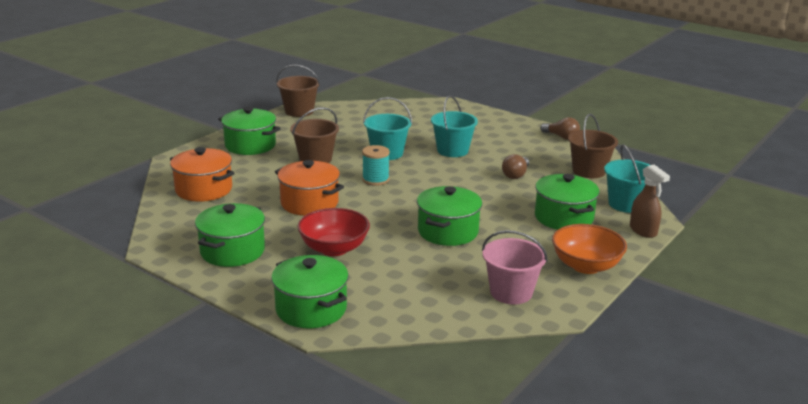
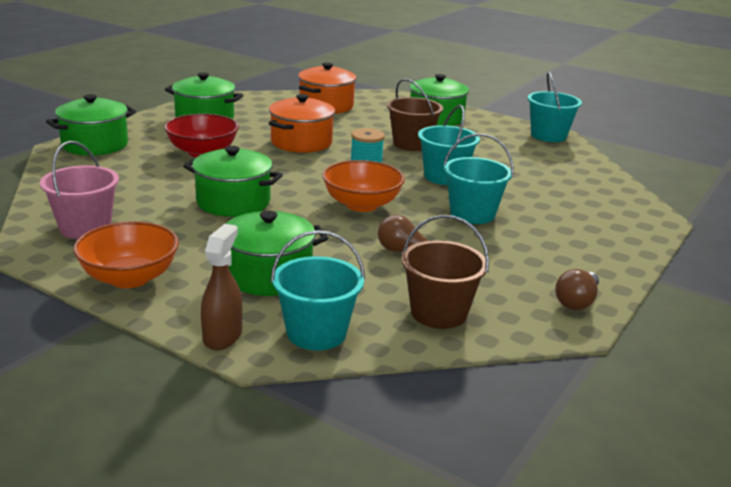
camera: 85 degrees right, 0 degrees up
brown bucket [276,65,320,117] -> turquoise bucket [527,72,582,142]
brown spray bottle [630,165,670,238] -> brown spray bottle turned 135 degrees clockwise [201,224,242,350]
none -> orange bowl [322,160,405,212]

